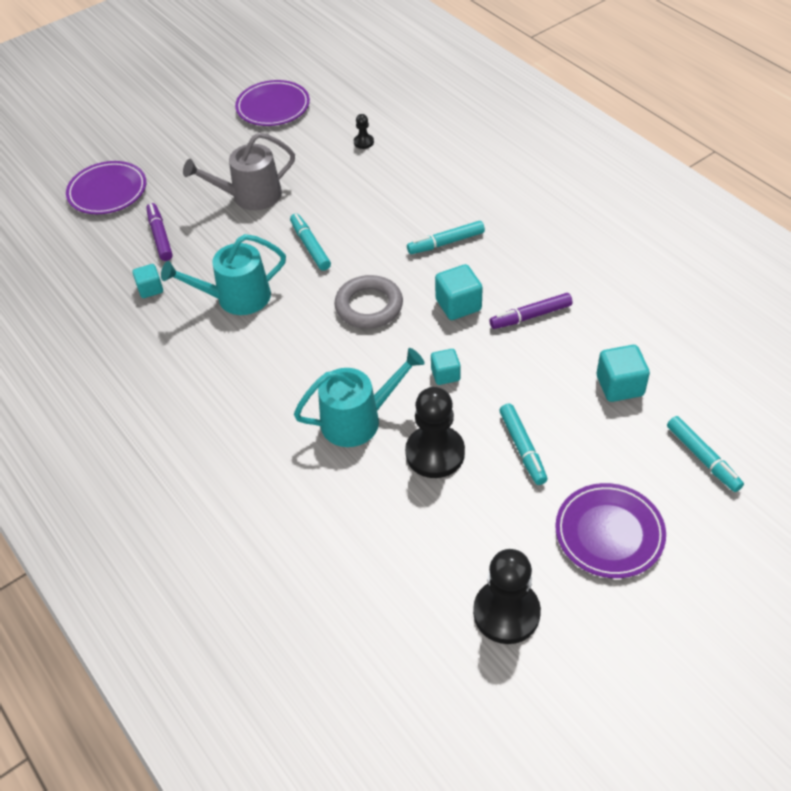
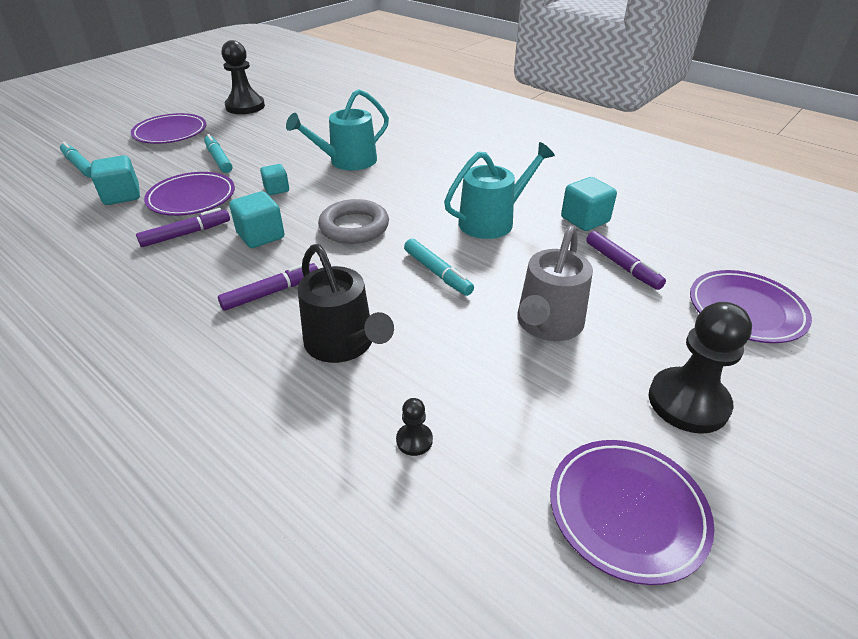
camera: 165 degrees right, 10 degrees down
turquoise cube [133,264,163,298] -> turquoise cube [561,177,617,231], size x1.55
grey watering can [183,132,295,210] -> grey watering can turned 150 degrees clockwise [517,225,593,341]
black pawn [405,387,465,478] -> black pawn moved to [649,302,752,434]
turquoise marker [407,221,485,254] -> purple marker [218,263,318,311]
none -> purple plate [144,172,235,216]
none -> black watering can [297,244,394,363]

